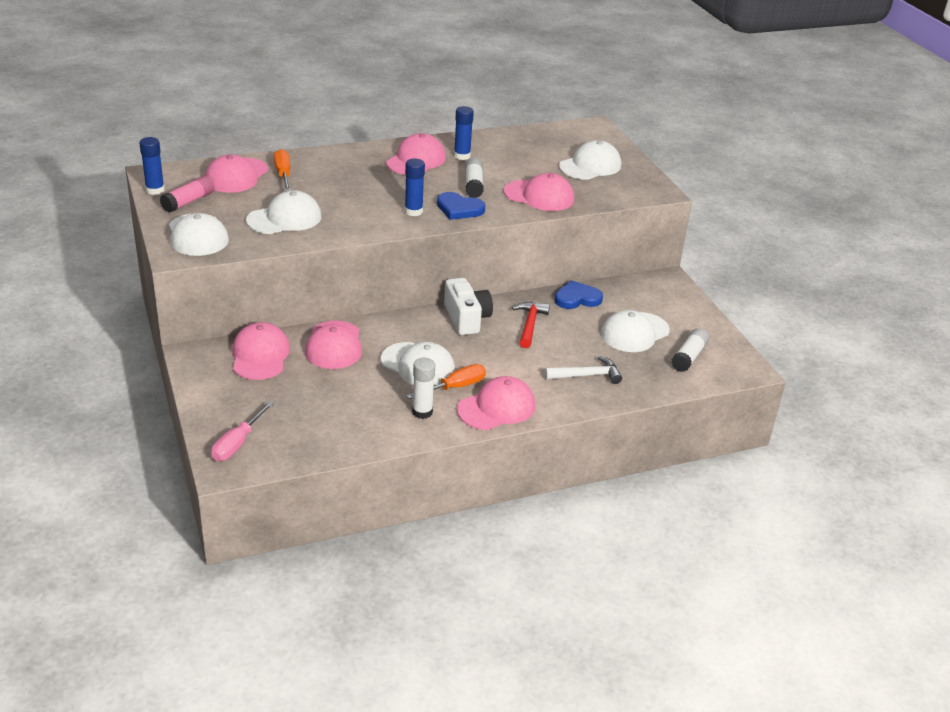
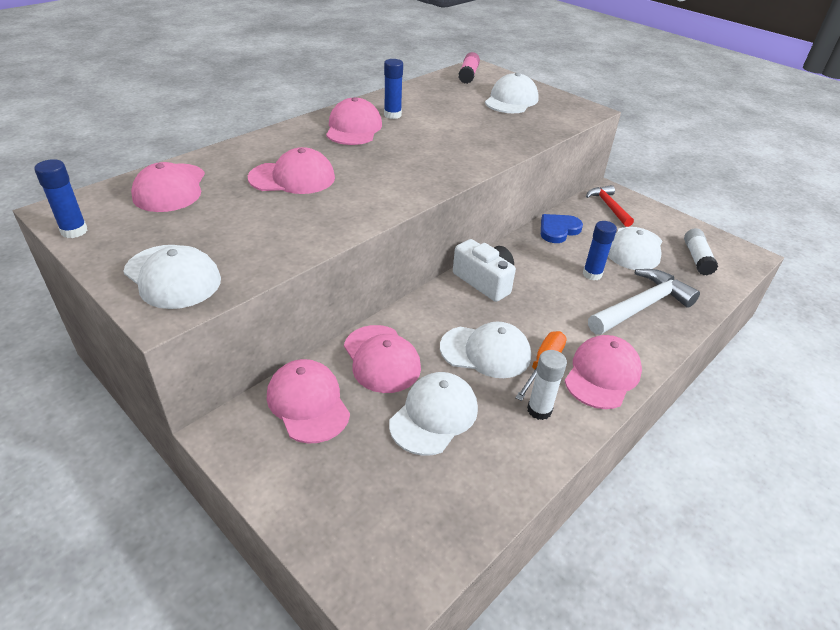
camera: 25 degrees left, 5 degrees up
pink glue stick [160,176,214,212] -> pink glue stick moved to [459,52,480,84]
pink screwdriver [211,401,274,461] -> none
white cap [246,190,321,234] -> white cap moved to [389,372,478,456]
orange screwdriver [274,149,290,191] -> none
blue glue stick [405,158,425,216] -> blue glue stick moved to [583,221,617,280]
blue heart [437,192,485,220] -> none
white glue stick [465,158,483,198] -> none
pink cap [504,173,574,211] -> pink cap moved to [248,147,335,194]
red hammer [512,302,550,348] -> red hammer moved to [586,185,634,227]
white hammer [544,356,622,384] -> white hammer [588,269,700,335], size x1.57

